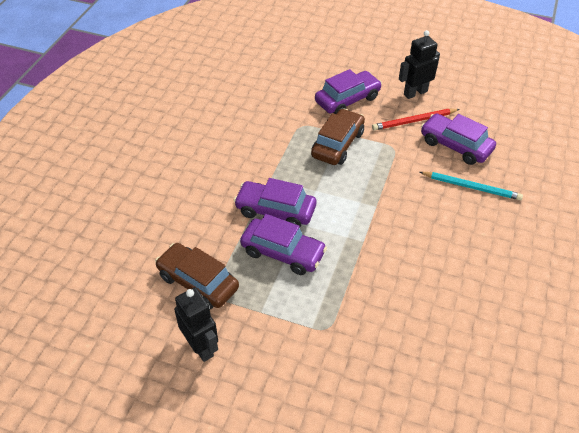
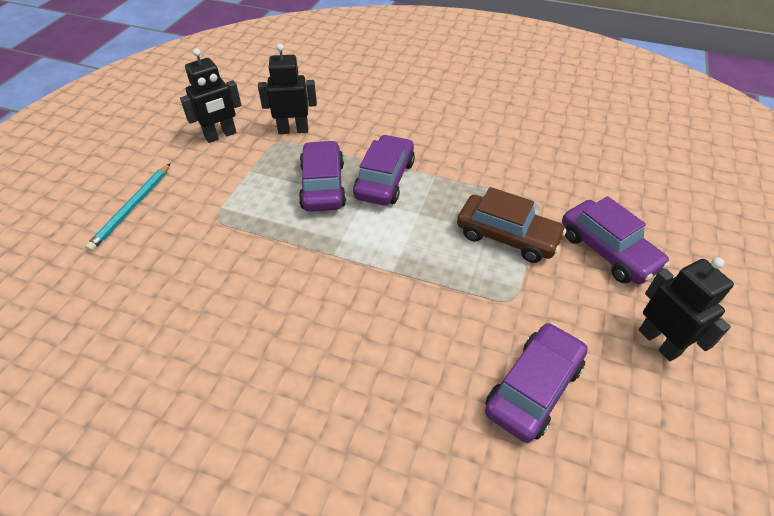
camera: 90 degrees right, 0 degrees up
brown car [155,243,239,309] -> black robot [258,44,317,134]
purple car [240,214,327,275] -> purple car turned 150 degrees clockwise [299,140,346,212]
red pencil [372,109,460,130] -> none
turquoise pencil [419,172,523,200] -> turquoise pencil moved to [85,163,171,252]

